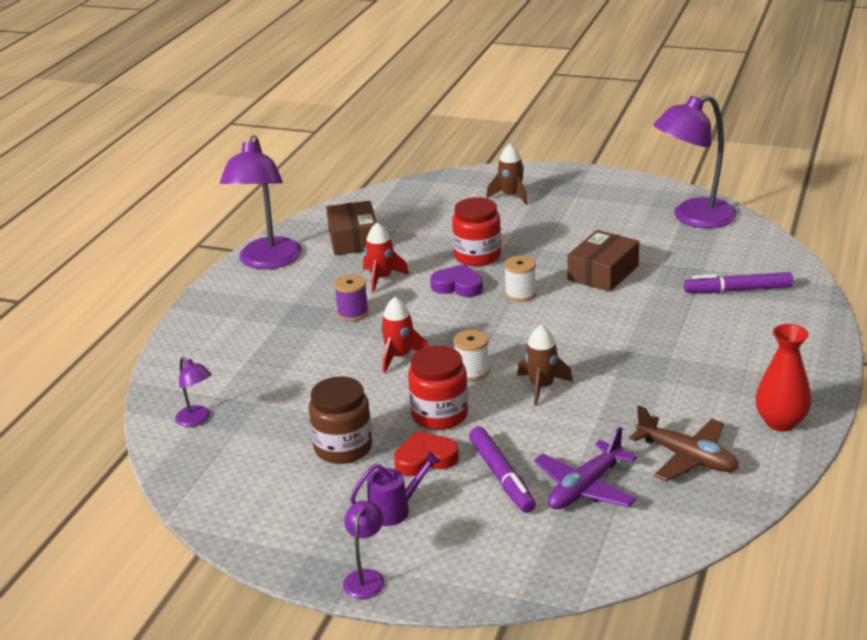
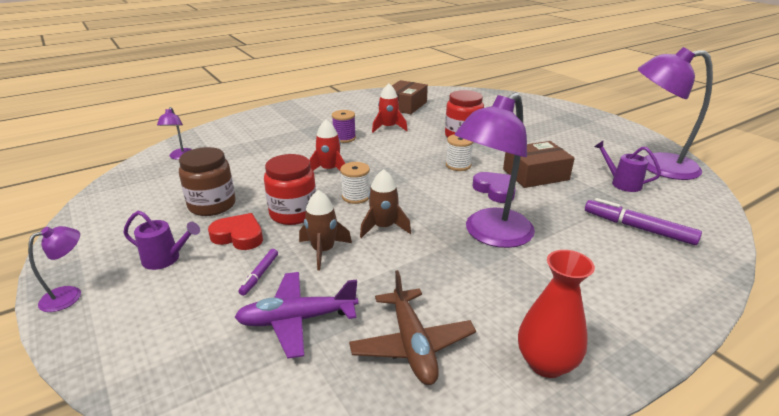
camera: 35 degrees right, 0 degrees up
purple lamp [220,135,302,269] -> purple lamp moved to [455,92,535,248]
purple heart [430,264,483,297] -> purple heart moved to [473,172,516,203]
purple marker [469,427,536,513] -> purple marker [238,249,278,296], size x0.55
brown rocket [486,144,528,205] -> brown rocket moved to [299,190,352,270]
none -> purple watering can [594,141,661,192]

